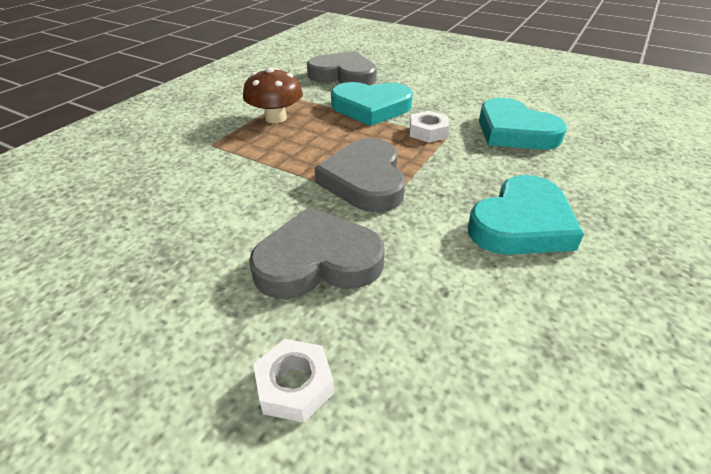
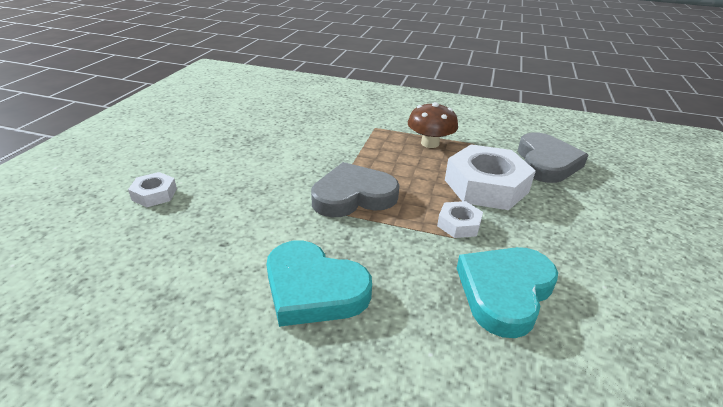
camera: 75 degrees right, 5 degrees down
grey heart [249,207,385,299] -> none
turquoise heart [331,82,413,126] -> white nut [445,144,536,210]

